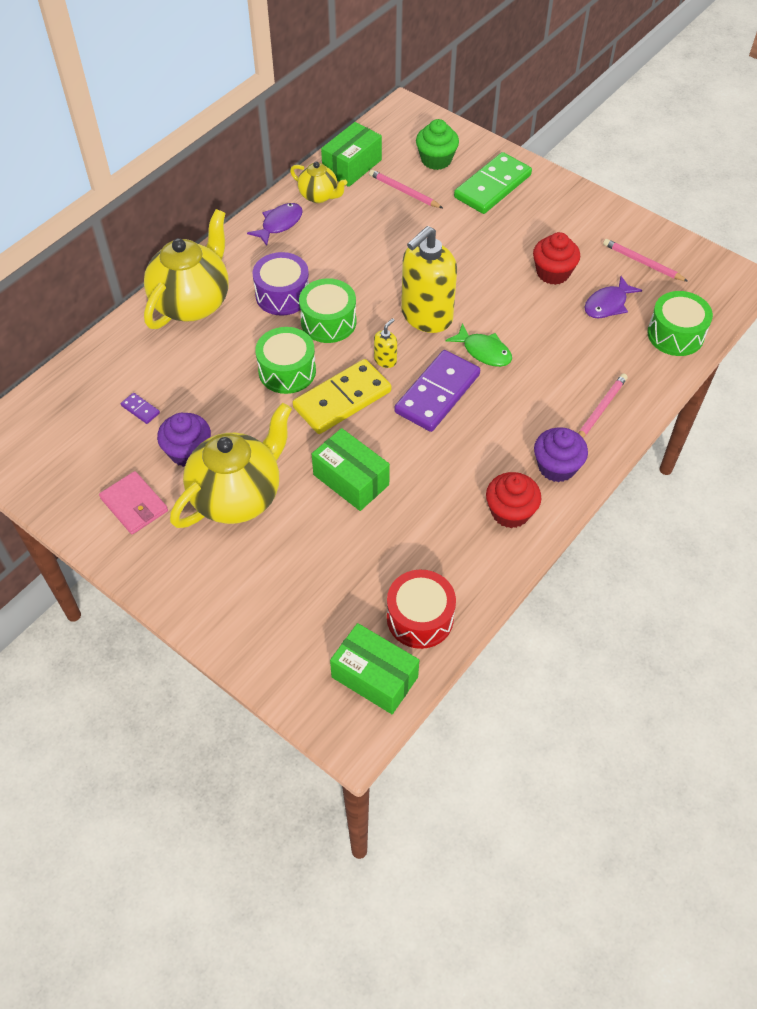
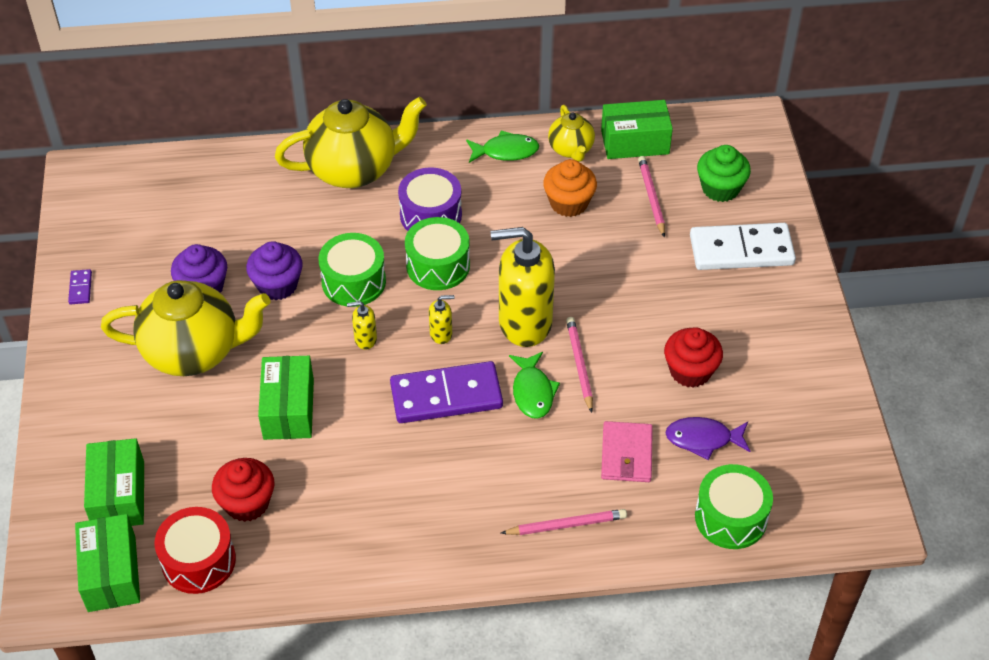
camera: 45 degrees right, 5 degrees down
pink wallet [99,471,168,534] -> pink wallet moved to [601,421,653,482]
purple domino [121,393,160,424] -> purple domino moved to [68,269,92,304]
purple fish [247,203,303,246] -> green fish [466,130,539,163]
yellow domino [292,359,391,434] -> yellow soap dispenser [347,301,377,350]
green domino [454,152,532,214] -> white domino [690,223,796,270]
red cupcake [486,472,542,528] -> red cupcake moved to [212,458,274,522]
purple cupcake [534,428,588,482] -> purple cupcake moved to [246,241,303,300]
pink pencil [603,239,689,282] -> pink pencil moved to [566,317,593,413]
none -> green box [84,438,144,526]
none -> orange cupcake [543,159,597,217]

